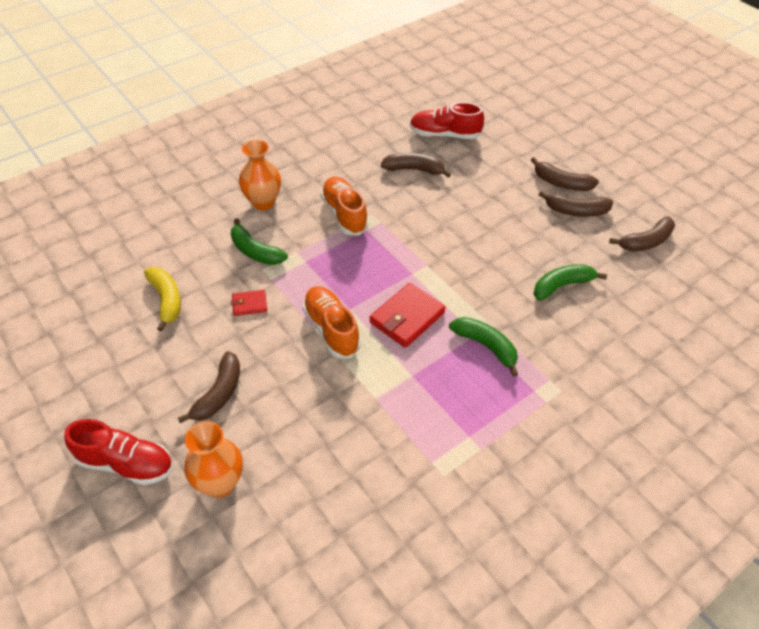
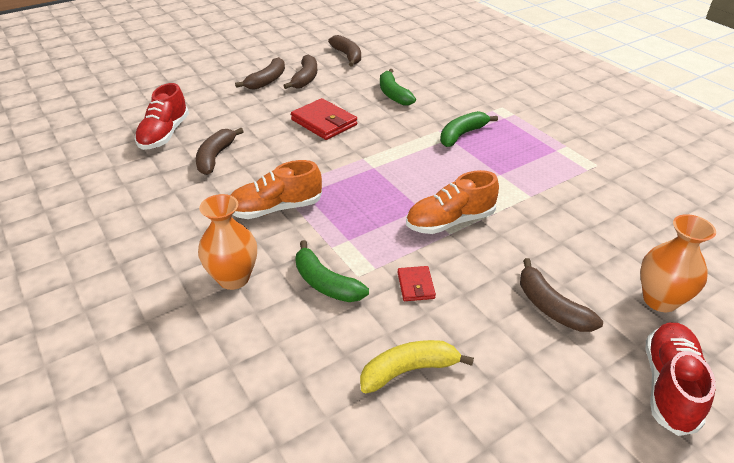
camera: 85 degrees left, 10 degrees down
brown banana [178,351,240,423] -> brown banana turned 150 degrees counterclockwise [520,258,603,332]
green banana [231,218,288,265] -> green banana turned 90 degrees clockwise [295,240,369,302]
red wallet [370,283,446,348] -> red wallet moved to [291,98,357,140]

